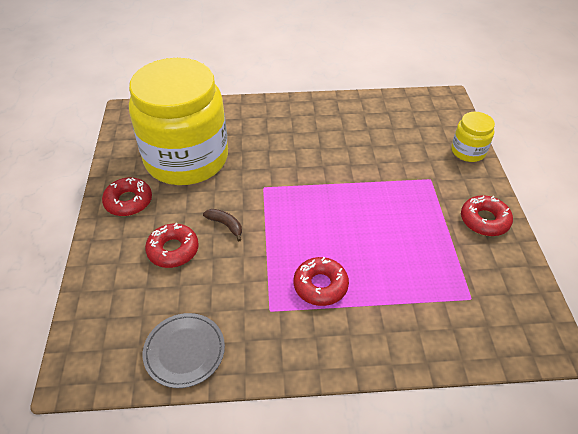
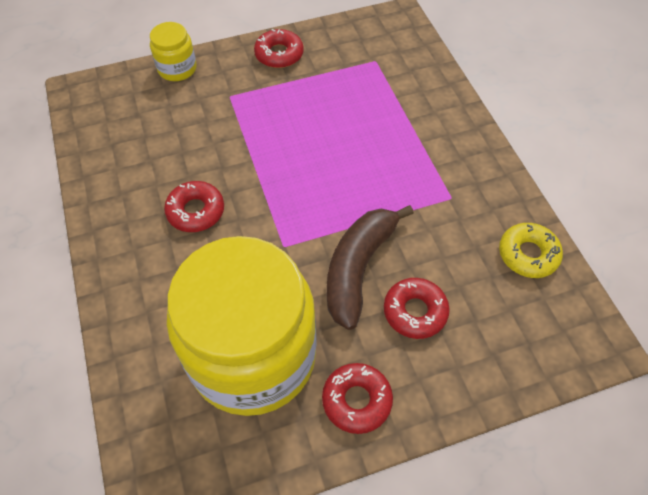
camera: 105 degrees left, 10 degrees up
grey plate [143,313,225,388] -> yellow donut [499,223,563,278]
brown banana [203,209,242,241] -> brown banana [327,205,414,330], size x2.33
red donut [294,257,349,306] -> red donut moved to [164,181,224,232]

